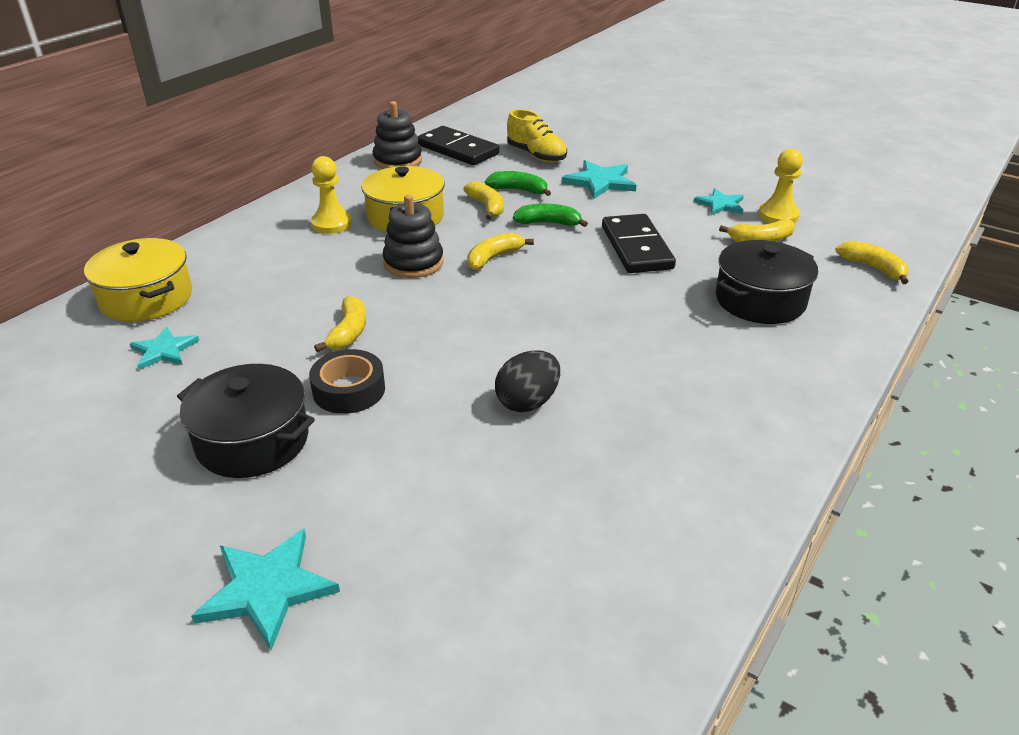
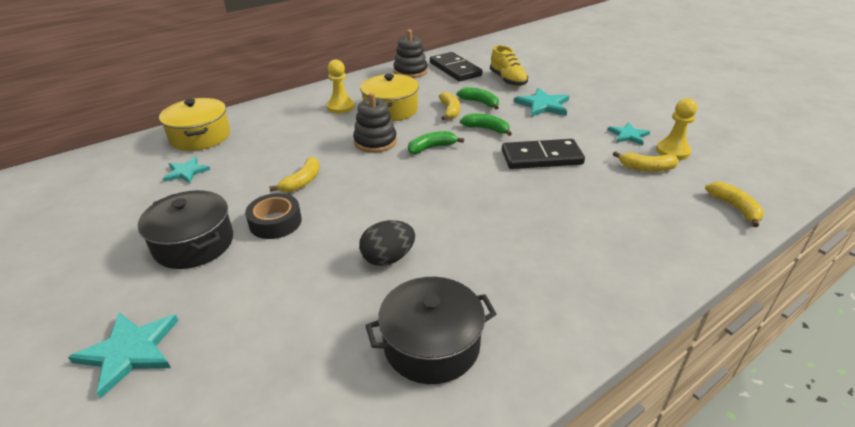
camera: 20 degrees right, 0 degrees up
yellow banana [467,232,534,270] -> green banana [408,131,464,154]
black domino [602,214,676,273] -> black domino turned 75 degrees clockwise [502,139,585,169]
black pot [716,240,818,324] -> black pot moved to [365,277,497,384]

